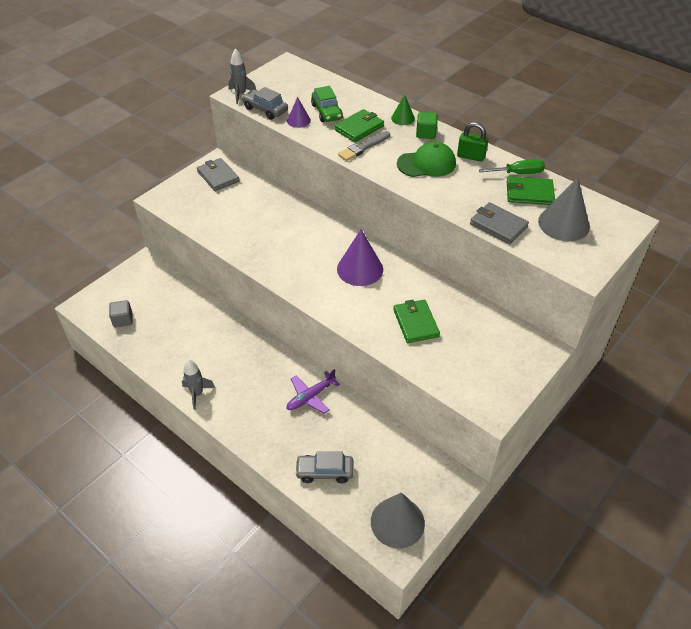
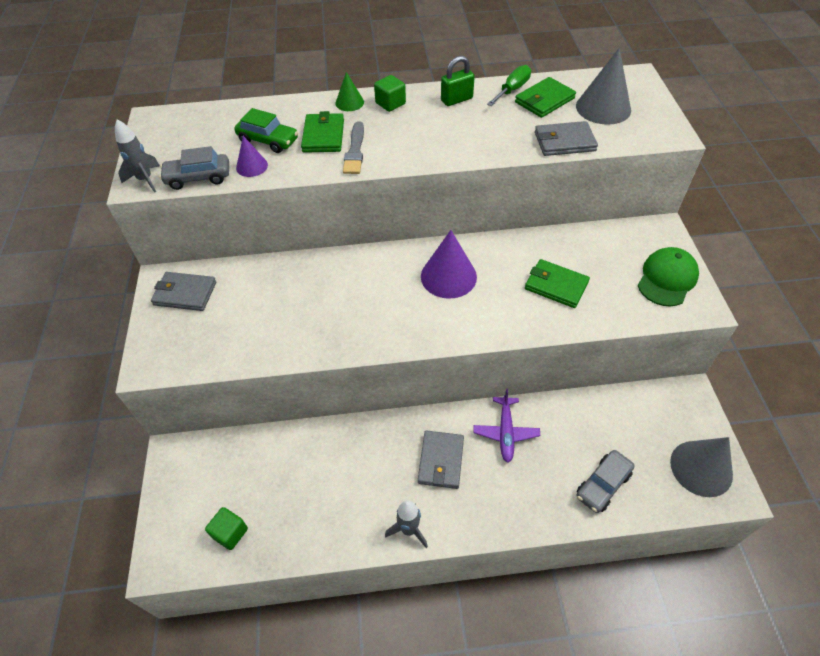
camera: 45 degrees left, 5 degrees up
grey cube [109,300,133,327] -> green cube [205,507,248,550]
green cap [397,142,456,177] -> green cap moved to [638,247,699,307]
none -> grey wallet [418,431,464,489]

